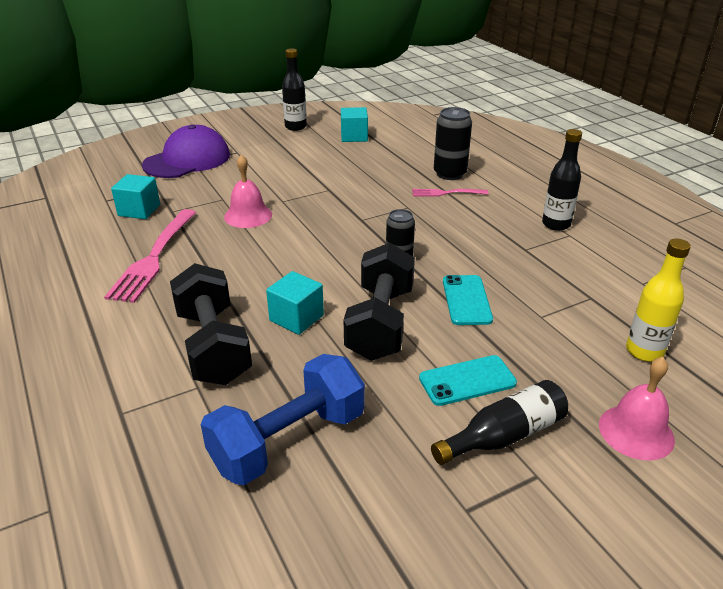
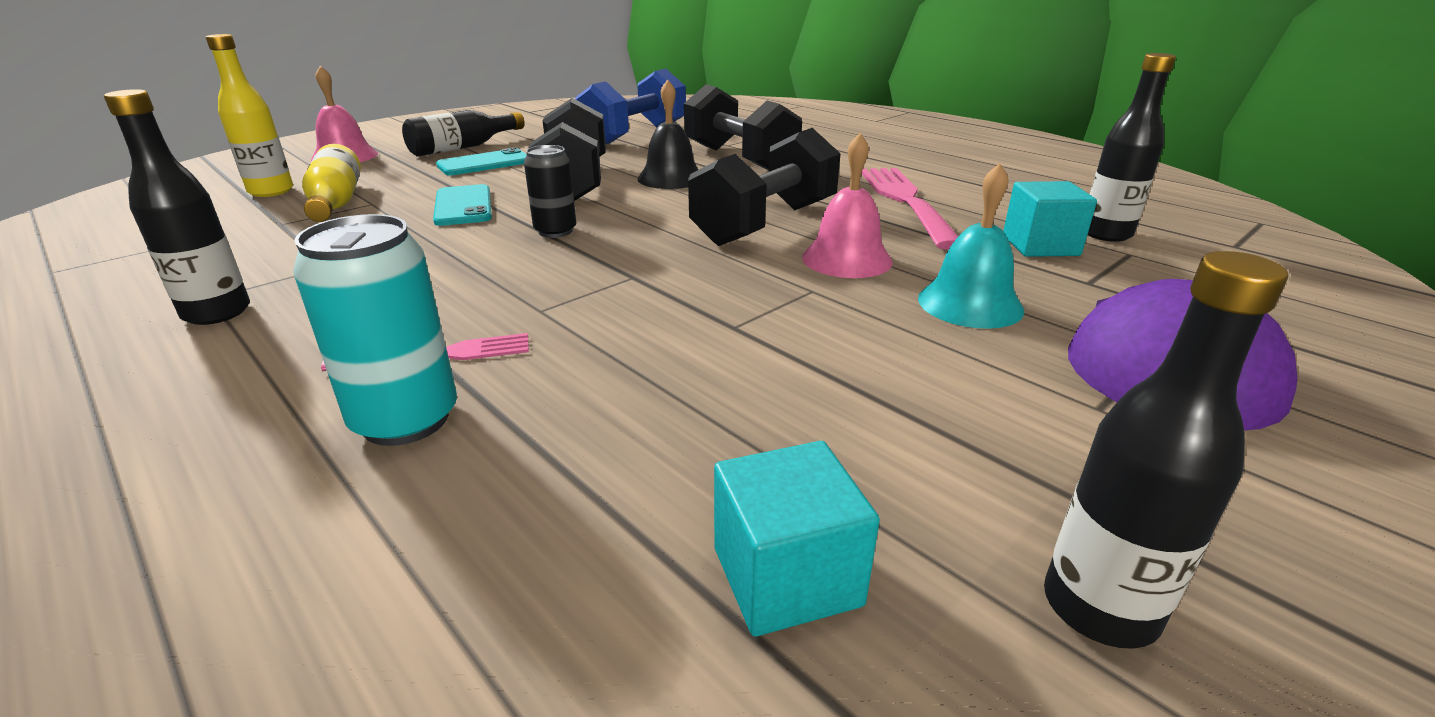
camera: 165 degrees right, 5 degrees down
turquoise cube [266,271,324,335] -> black bell [637,80,699,189]
black can [434,107,472,180] -> turquoise can [293,214,457,446]
none -> yellow bottle [302,144,361,222]
none -> black dumbbell [688,128,841,246]
none -> turquoise bell [918,163,1024,329]
none -> black bottle [1088,53,1176,242]

